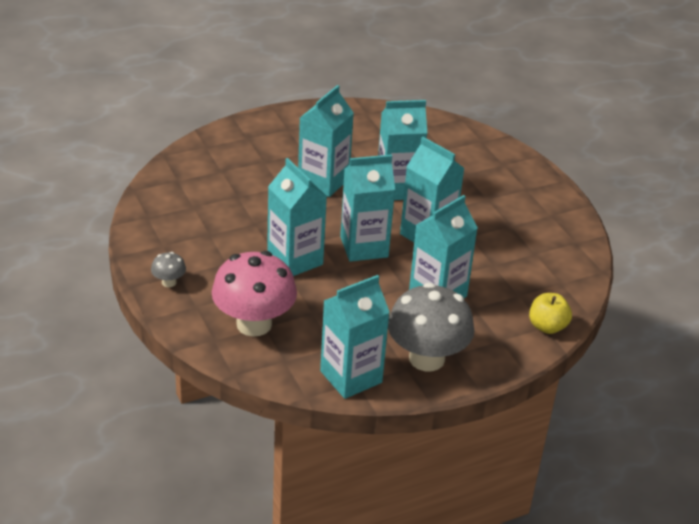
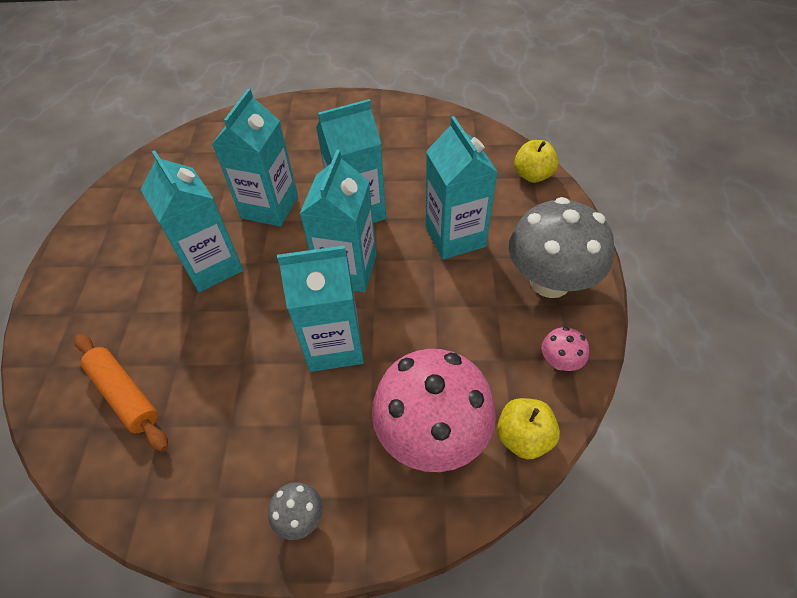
camera: 60 degrees left, 15 degrees up
turquoise carton [320,275,390,399] -> pink mushroom [542,327,589,371]
none -> orange rolling pin [74,334,168,452]
none -> yellow apple [497,398,560,460]

